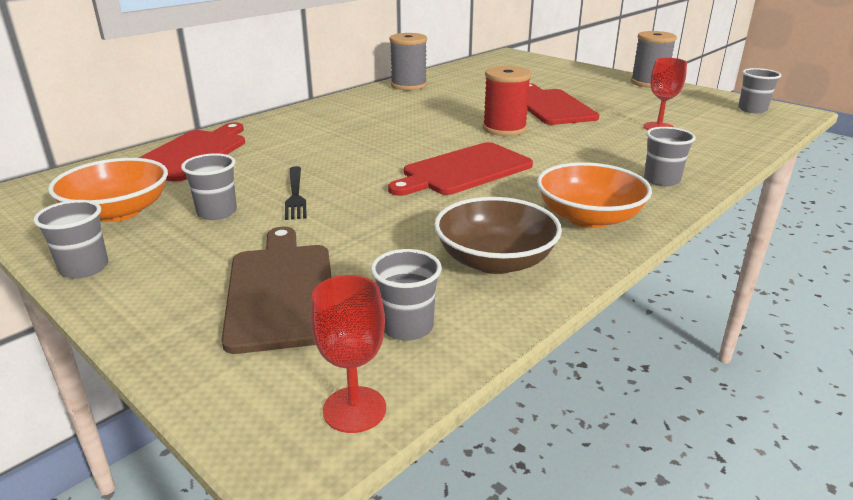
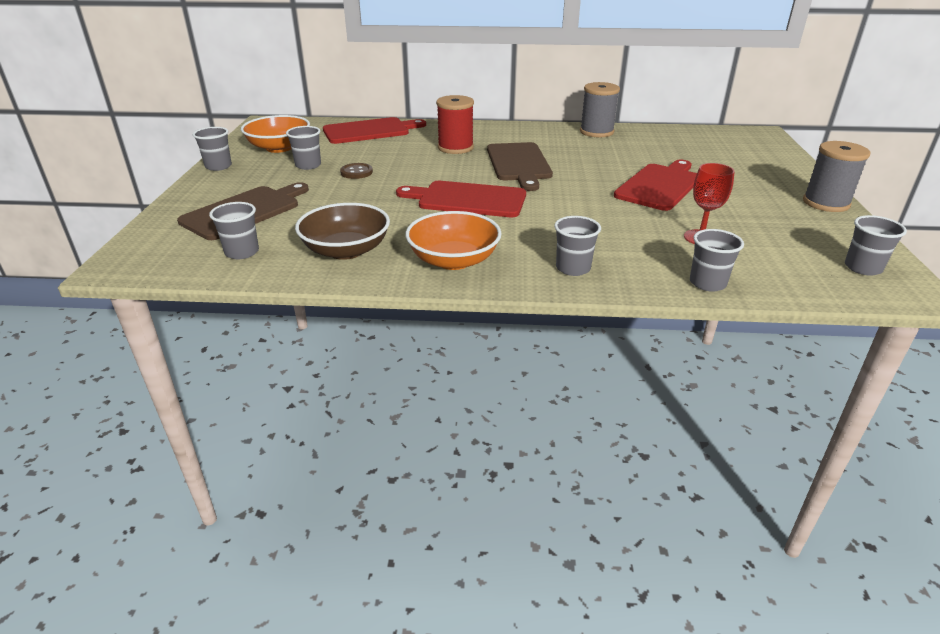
camera: 50 degrees right, 5 degrees up
black fork [285,166,307,220] -> brown button [340,163,373,179]
red goblet [311,275,386,433] -> none
red spool [483,66,531,136] -> red spool moved to [436,95,474,154]
none -> brown cutting board [487,142,553,191]
none -> grey cup [690,229,744,292]

